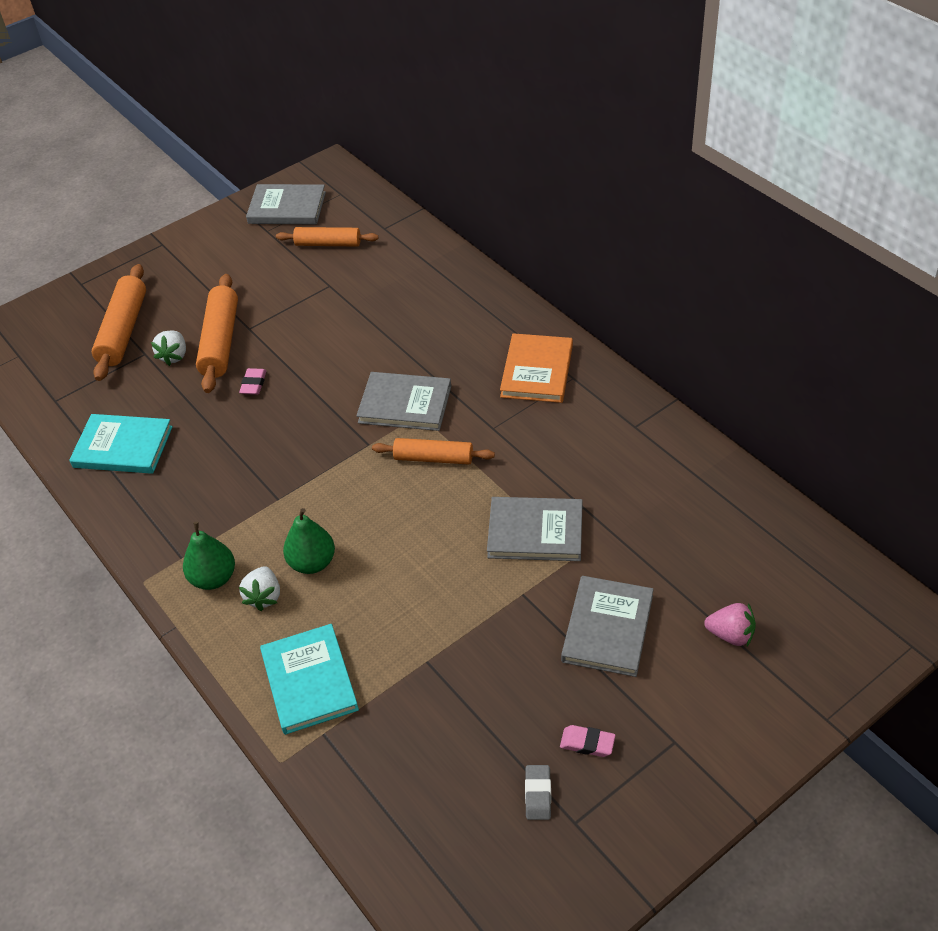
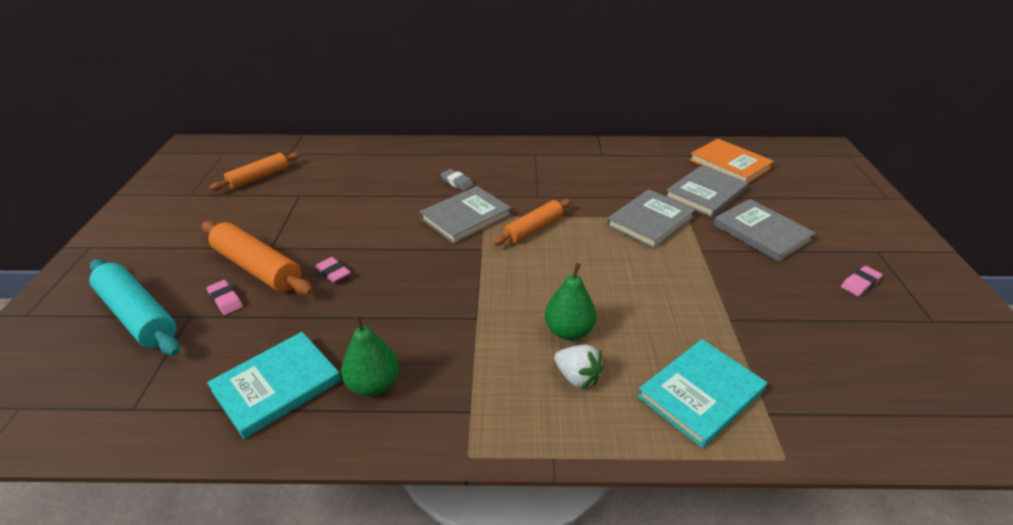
camera: 55 degrees left, 10 degrees down
orange rolling pin [92,264,146,381] -> turquoise rolling pin [89,259,180,356]
white strawberry [151,330,186,366] -> pink eraser [207,280,243,315]
green pear [183,521,235,590] -> green pear moved to [341,314,399,396]
grey book [246,184,326,225] -> grey book moved to [666,165,748,218]
turquoise book [260,624,359,735] -> turquoise book turned 60 degrees counterclockwise [637,339,767,448]
orange book [500,333,573,403] -> orange book moved to [689,139,774,183]
grey eraser [525,765,551,820] -> grey eraser moved to [440,169,474,191]
pink strawberry [704,603,756,646] -> none

